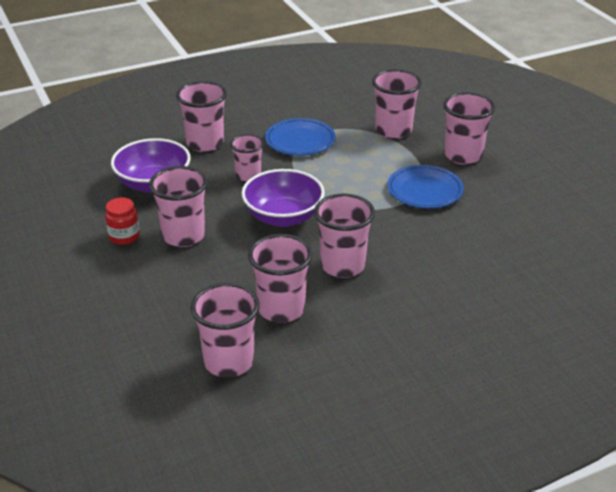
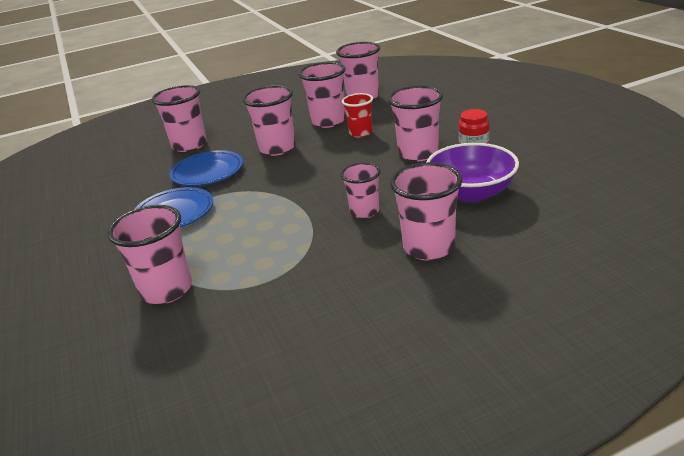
camera: 175 degrees left, 5 degrees down
purple bowl [241,169,325,227] -> none
blue plate [265,118,336,156] -> blue plate moved to [169,150,243,186]
pink cup [443,92,495,165] -> pink cup moved to [152,85,207,152]
none -> red cup [342,93,373,137]

